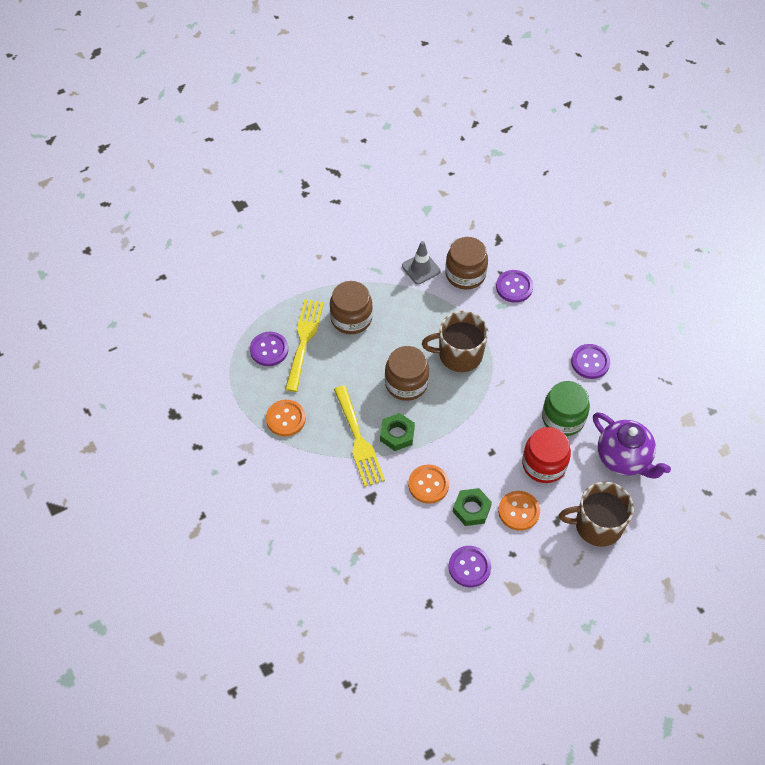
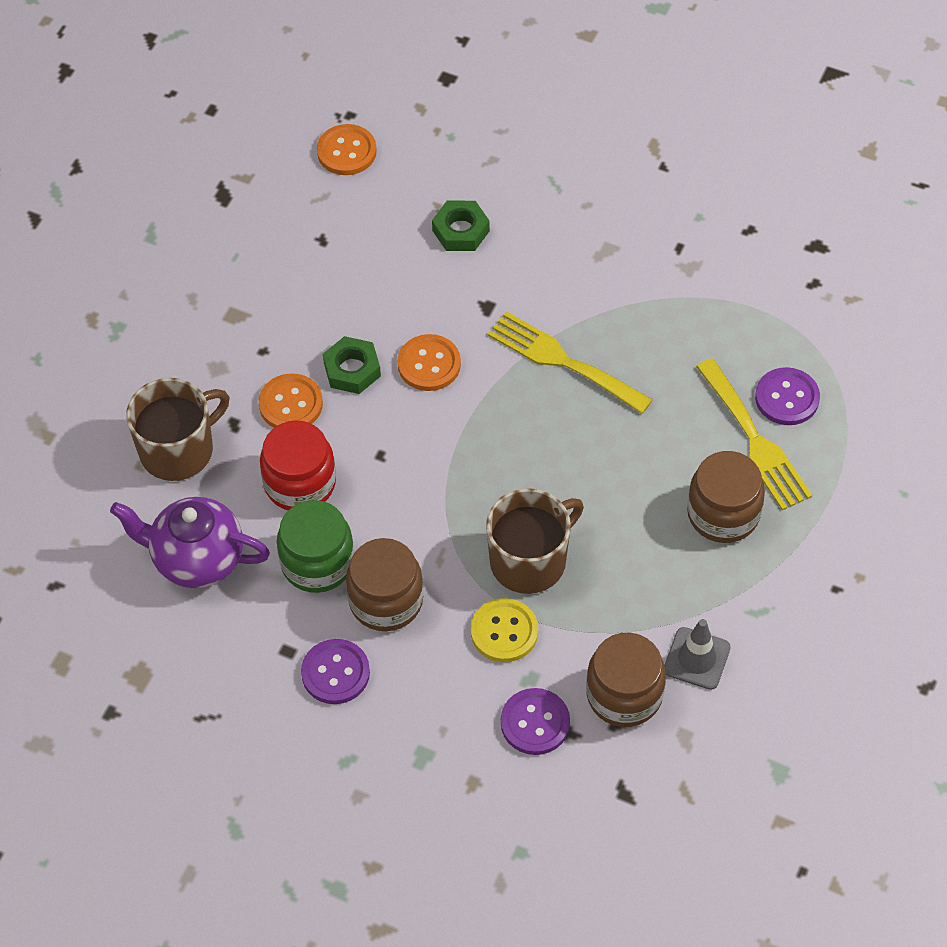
camera: 145 degrees right, 0 degrees up
orange button [266,400,306,436] -> orange button moved to [317,124,377,175]
green nut [380,413,415,451] -> green nut moved to [432,201,490,251]
brown jar [385,346,429,401] -> brown jar moved to [346,538,424,631]
purple button [449,546,491,587] -> none
none -> yellow button [471,598,538,662]

